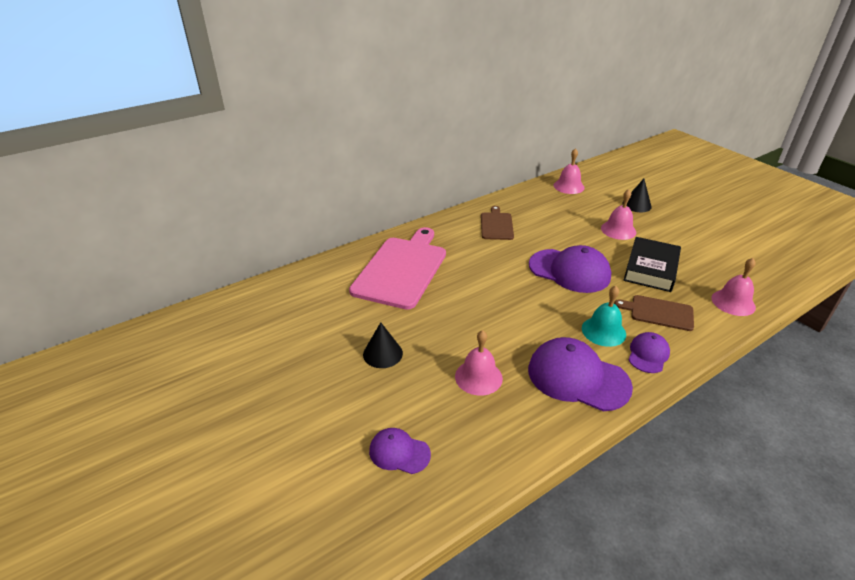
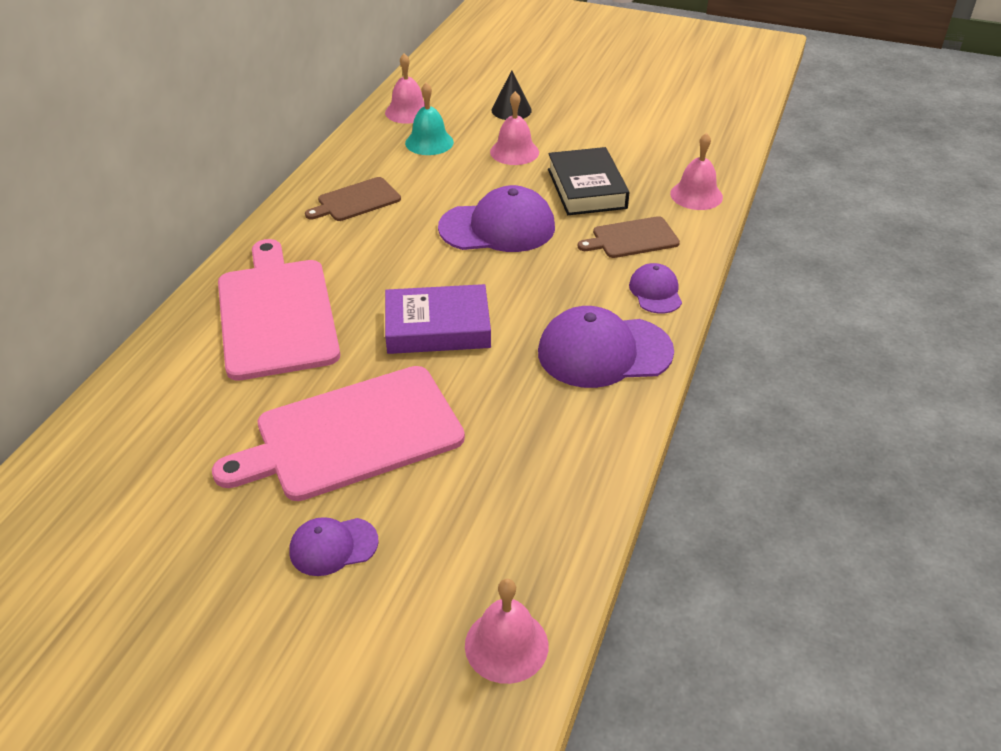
camera: 35 degrees left, 5 degrees up
black cone [363,322,403,368] -> pink cutting board [212,366,465,501]
purple cap [369,428,431,474] -> purple cap moved to [289,517,378,576]
pink bell [455,330,503,396] -> pink bell moved to [465,579,548,684]
brown cutting board [481,206,514,240] -> brown cutting board turned 90 degrees counterclockwise [305,177,401,221]
turquoise bell [582,286,626,347] -> turquoise bell moved to [405,82,454,155]
none -> purple book [385,284,491,354]

